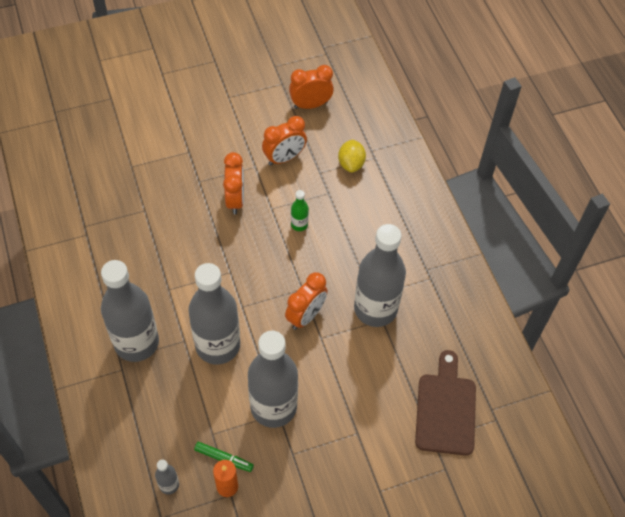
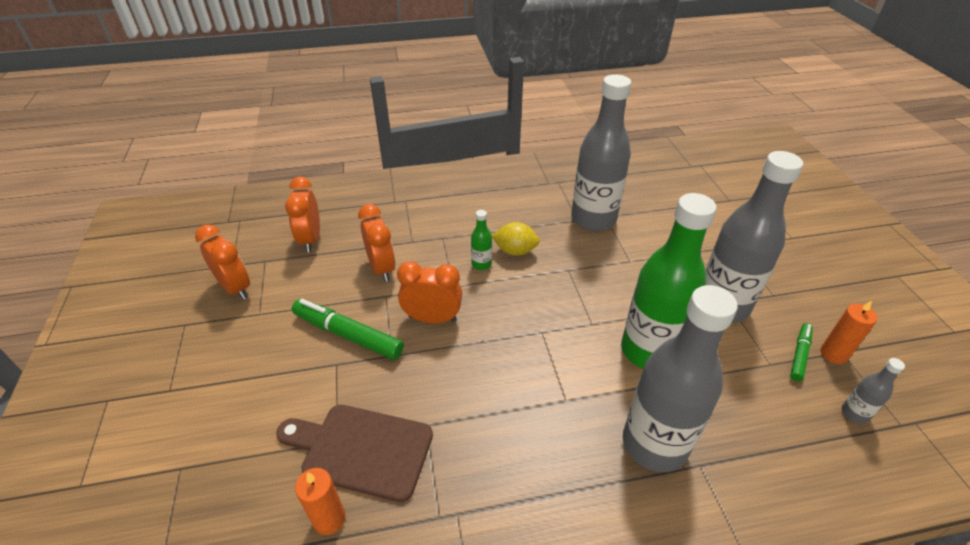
camera: 80 degrees left, 15 degrees down
grey bottle [188,263,240,365] -> green bottle [621,193,717,369]
orange clock [285,272,328,330] -> orange clock moved to [195,224,250,300]
yellow lemon [338,139,366,173] -> yellow lemon moved to [492,222,540,256]
brown cutting board [415,350,476,456] -> brown cutting board moved to [276,405,433,502]
none -> green marker [292,299,404,360]
none -> orange candle [295,468,345,535]

